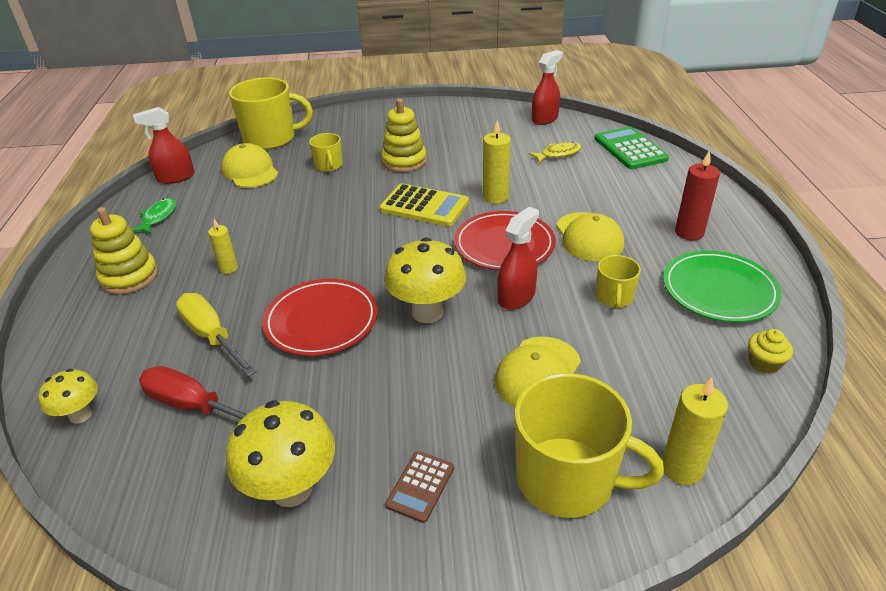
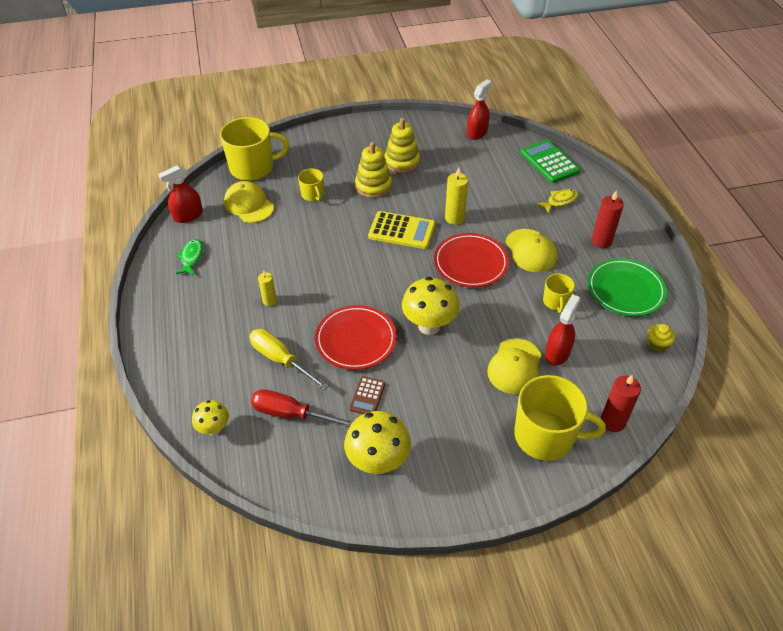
camera: 10 degrees left, 10 degrees up
yellow stacking toy [90,207,158,295] -> yellow stacking toy moved to [385,118,420,173]
brown calculator [385,451,454,523] -> brown calculator moved to [349,376,386,414]
red spray bottle [497,206,539,310] -> red spray bottle moved to [545,294,580,366]
yellow fish [528,142,582,163] -> yellow fish moved to [537,189,579,213]
yellow candle [662,377,728,485] -> red candle [601,374,641,432]

